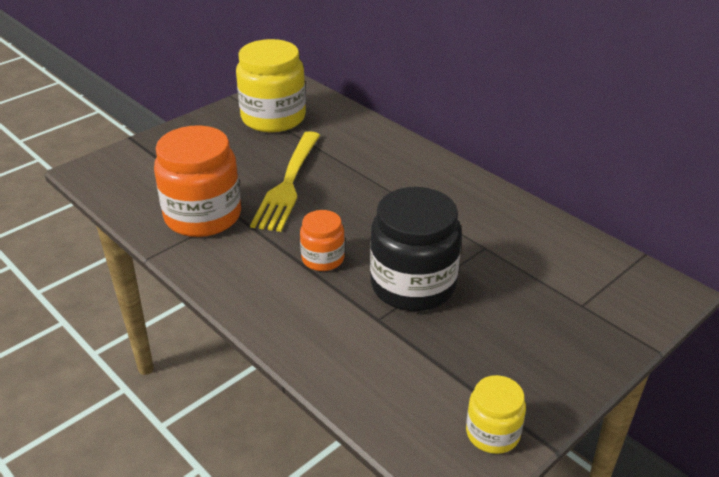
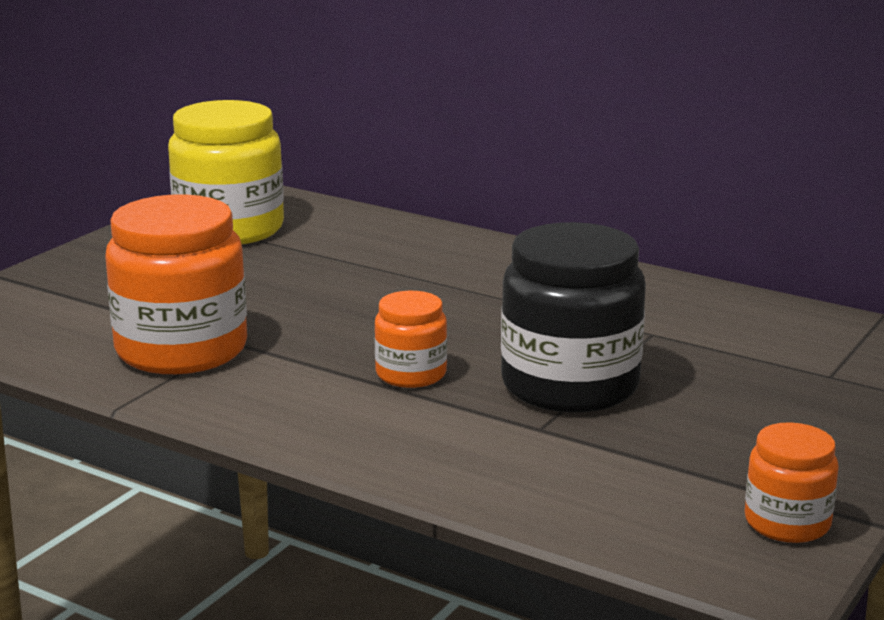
camera: 15 degrees left, 15 degrees down
yellow fork [250,131,320,232] -> none
yellow jar [466,375,526,454] -> orange jar [745,422,839,543]

